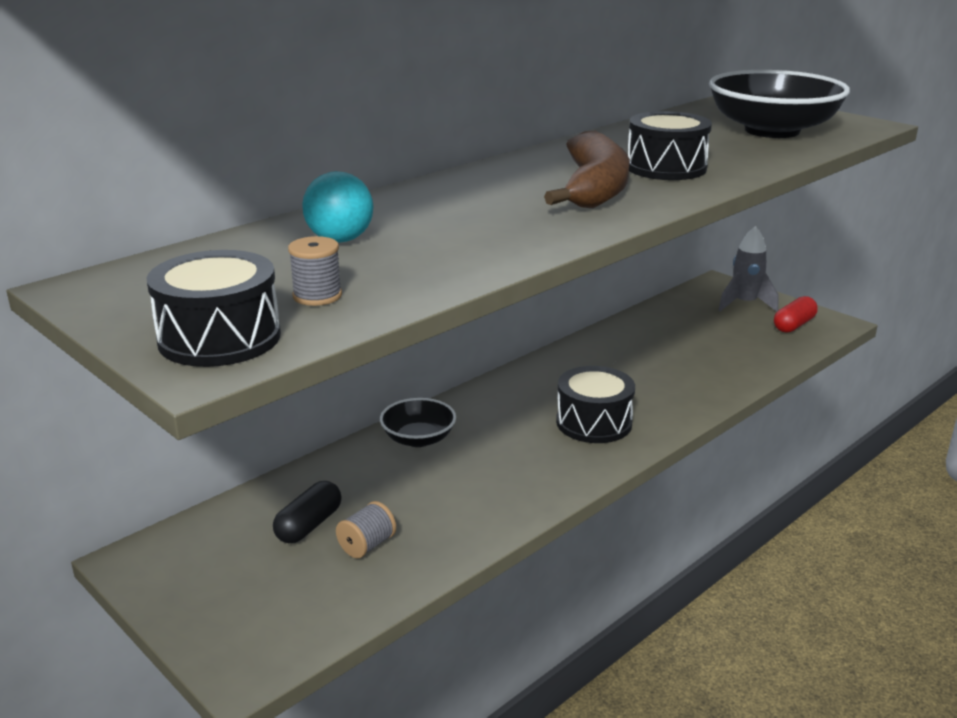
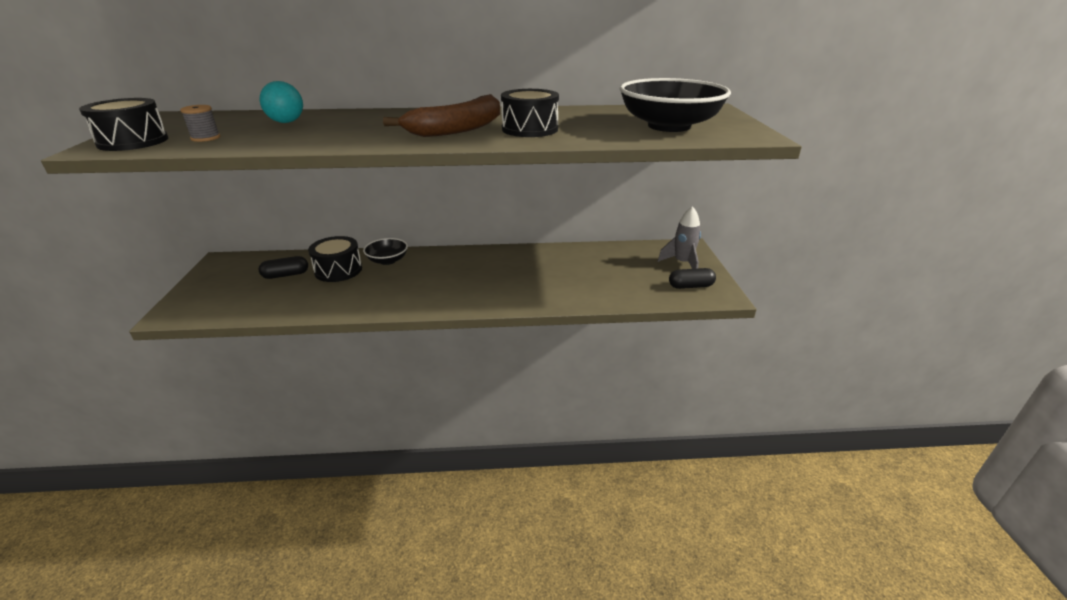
camera: 40 degrees right, 5 degrees up
grey spool [336,501,396,558] -> none
black drum [556,366,635,443] -> black drum moved to [308,236,362,282]
red capsule [774,296,818,333] -> black capsule [669,268,716,289]

